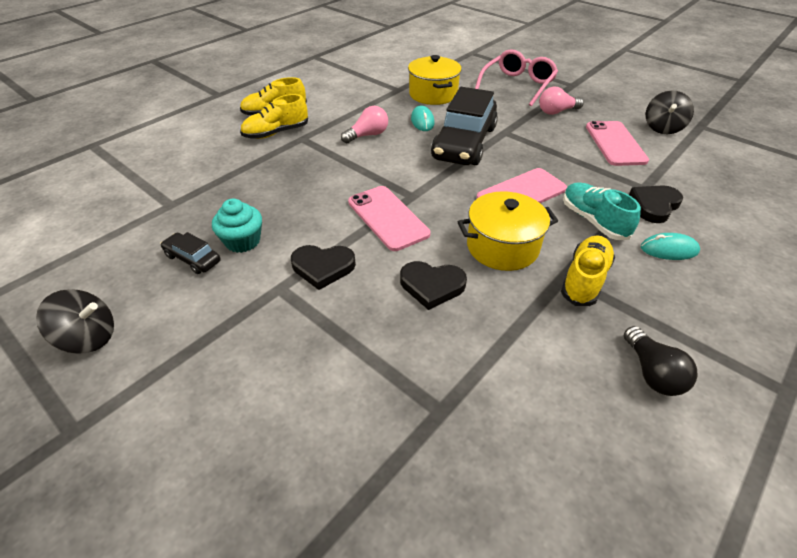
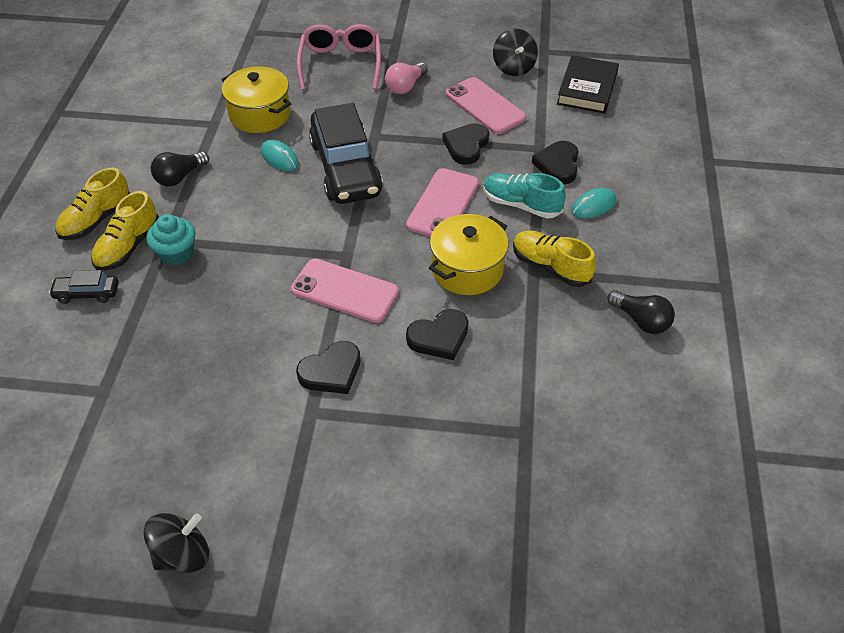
camera: 35 degrees left, 5 degrees up
black car [160,232,220,274] -> black car moved to [49,270,118,304]
turquoise cupcake [212,199,262,253] -> turquoise cupcake moved to [146,214,195,265]
pink light bulb [341,106,388,143] -> none
yellow shoe [561,235,615,306] -> yellow shoe turned 45 degrees counterclockwise [513,230,596,287]
none -> black light bulb [151,151,209,186]
none -> black heart [442,123,489,165]
none -> black book [557,55,619,114]

